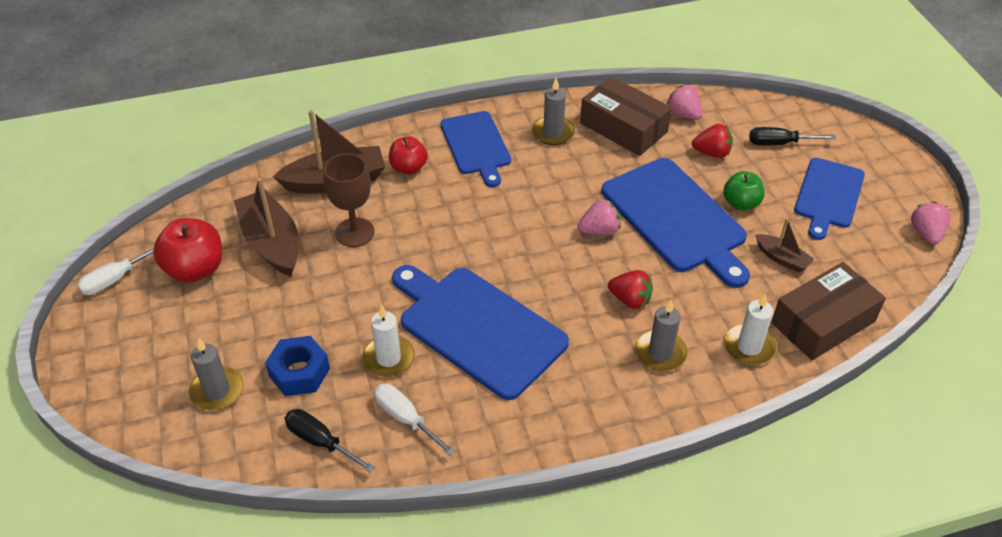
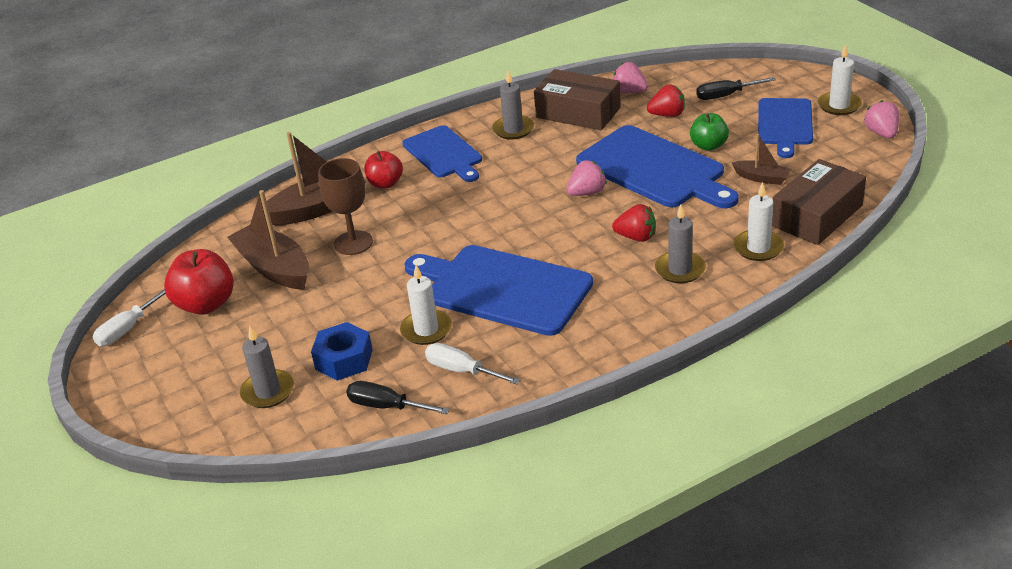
camera: 10 degrees left, 10 degrees down
none -> white candle [818,44,862,115]

